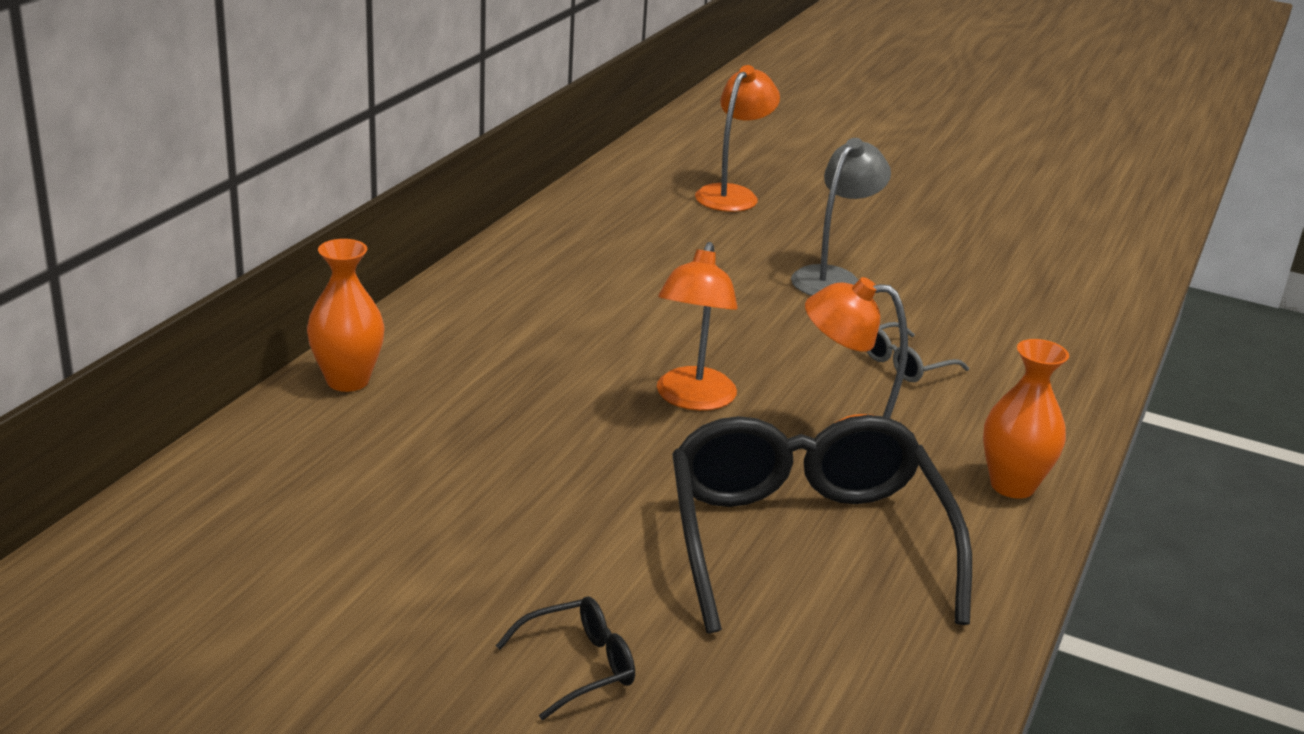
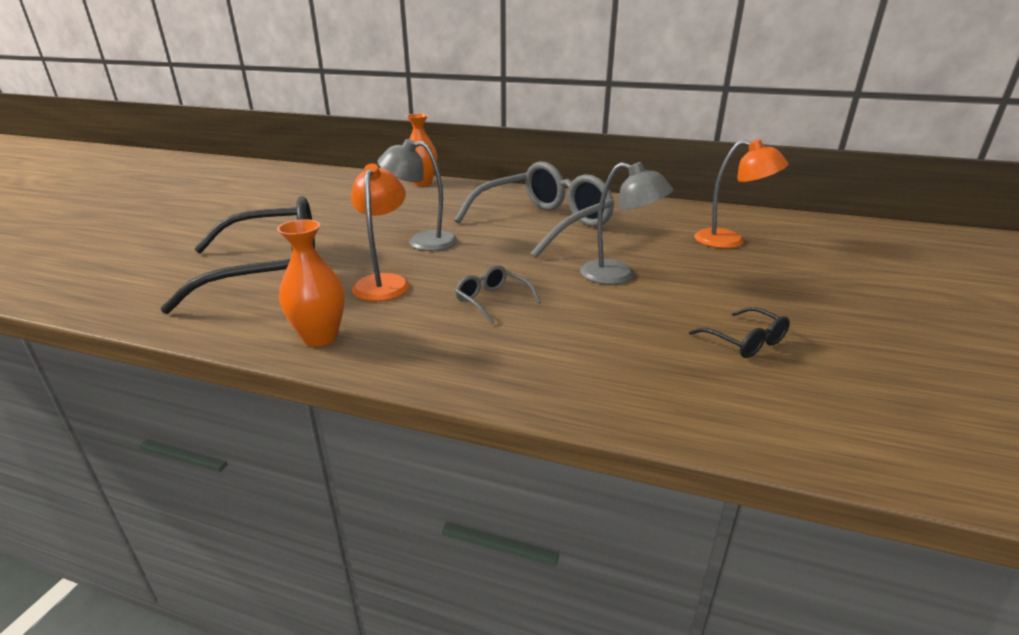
camera: 85 degrees right, 0 degrees up
black glasses [496,597,635,720] -> black glasses moved to [689,307,790,358]
orange lamp [657,242,738,411] -> grey lamp [378,139,457,251]
none -> grey glasses [454,161,614,258]

